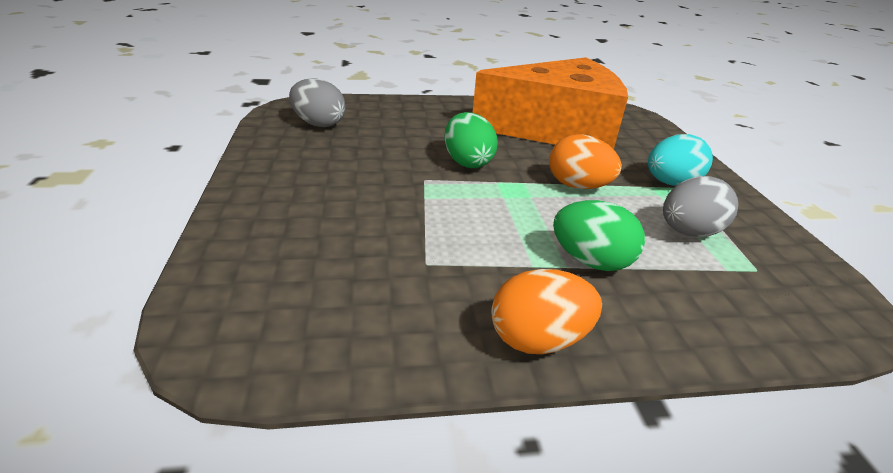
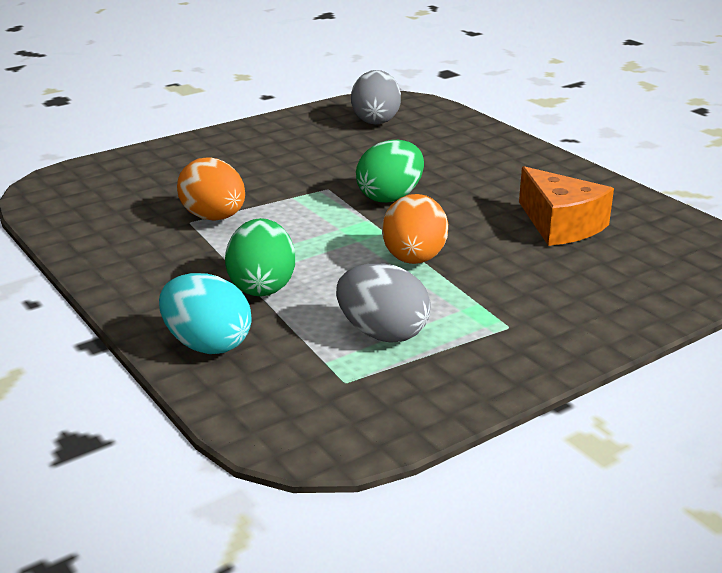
camera: 65 degrees right, 5 degrees down
orange cheese [473,57,628,149] -> orange cheese [519,166,614,246], size x0.50
orange egg [491,269,602,354] -> orange egg moved to [177,157,245,221]
turquoise egg [648,134,713,186] -> turquoise egg moved to [159,273,252,354]

